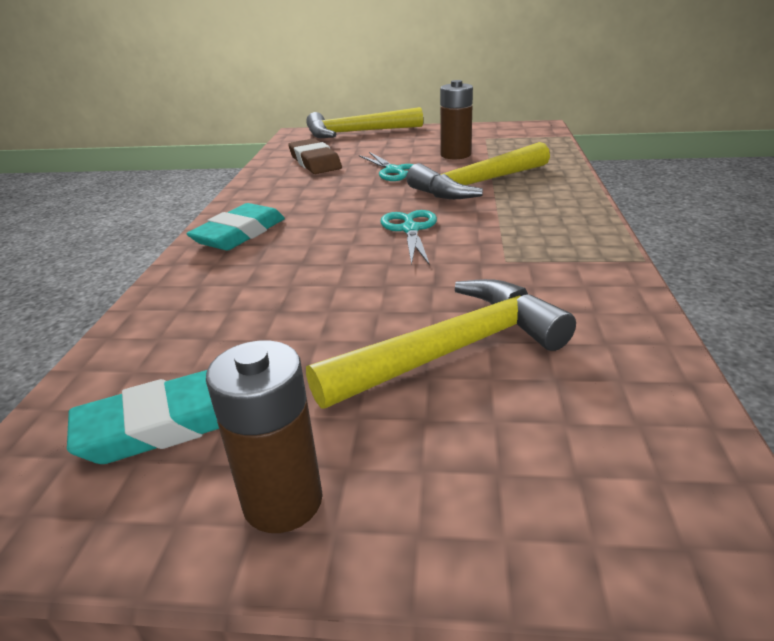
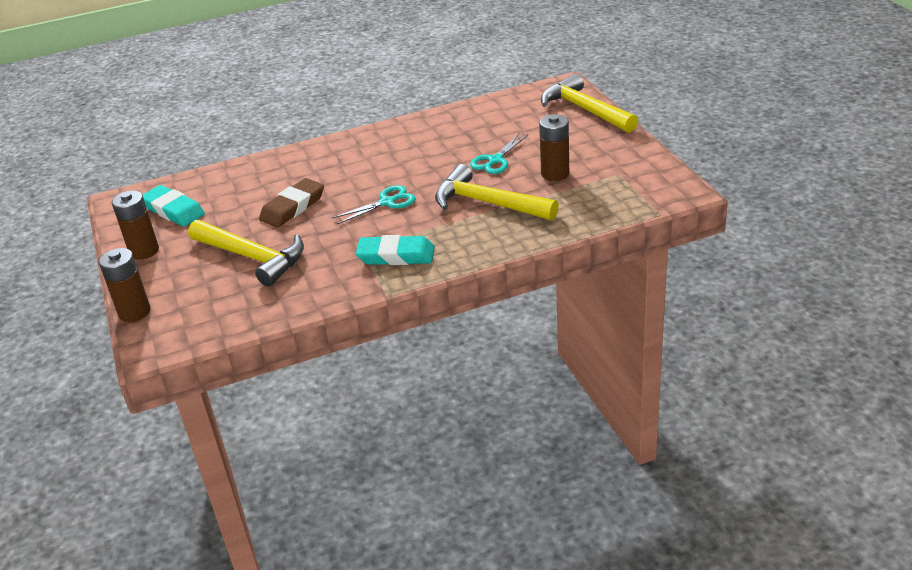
camera: 65 degrees right, 5 degrees up
turquoise eraser [186,203,285,250] -> turquoise eraser moved to [356,235,435,265]
brown eraser [288,138,342,174] -> brown eraser moved to [259,178,324,228]
none -> brown battery [99,248,151,322]

